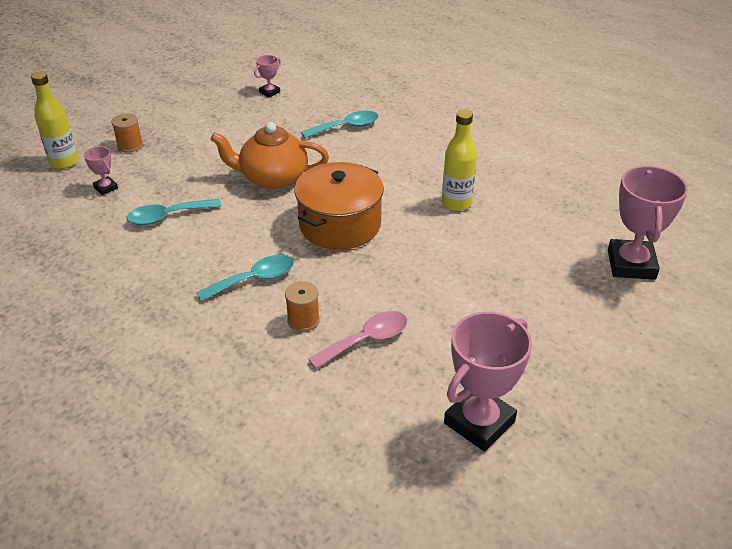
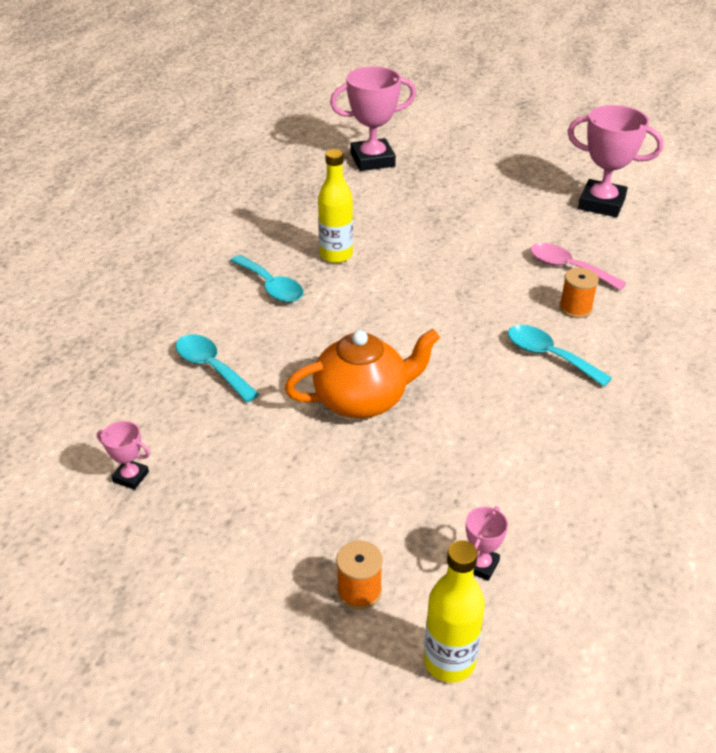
camera: 110 degrees left, 0 degrees up
turquoise spoon [127,199,221,225] -> turquoise spoon moved to [230,255,304,302]
orange teapot [210,122,329,189] -> orange teapot turned 90 degrees counterclockwise [284,329,440,418]
orange pot [294,162,384,250] -> none

